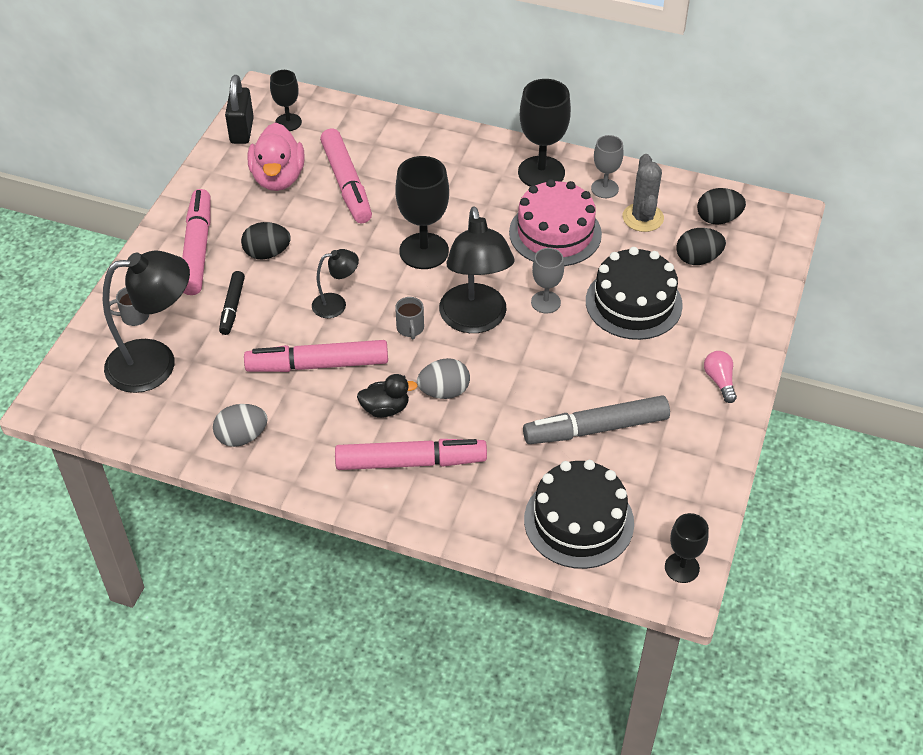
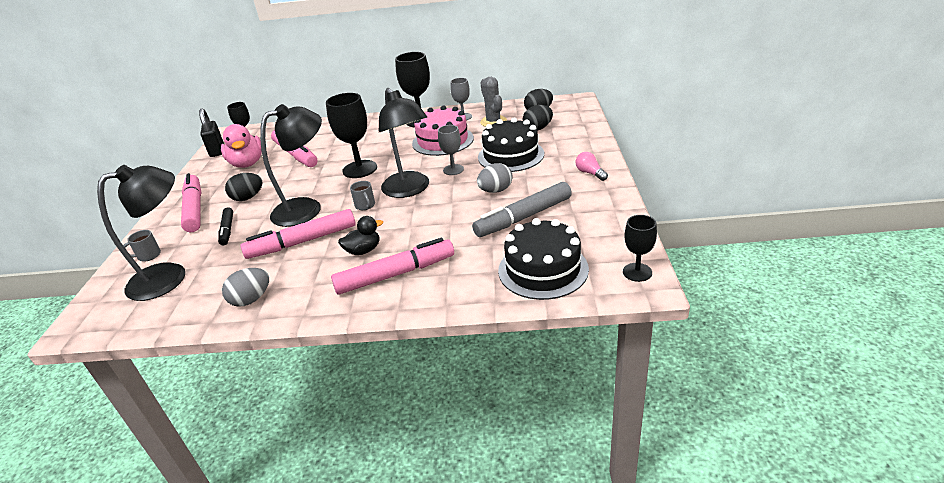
camera: 15 degrees left, 15 degrees down
black lamp [312,249,359,318] -> black lamp [260,104,322,227], size x1.96
grey egg [417,358,470,399] -> grey egg moved to [477,163,513,193]

